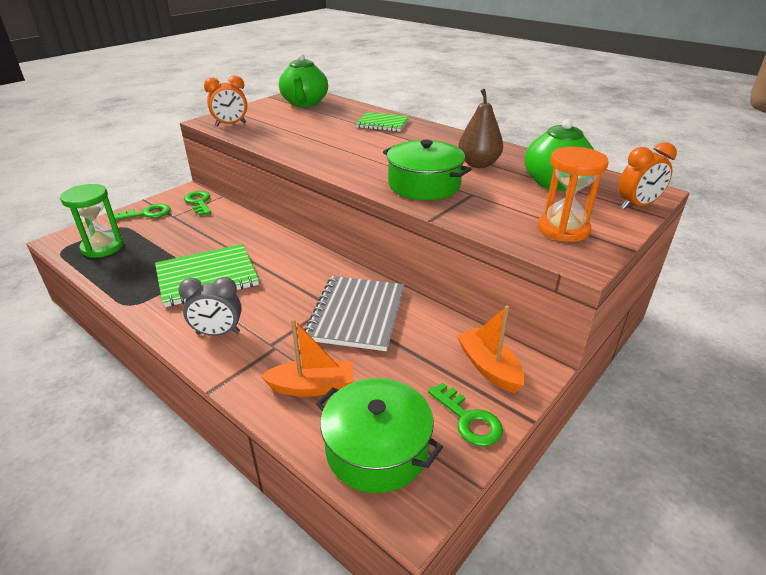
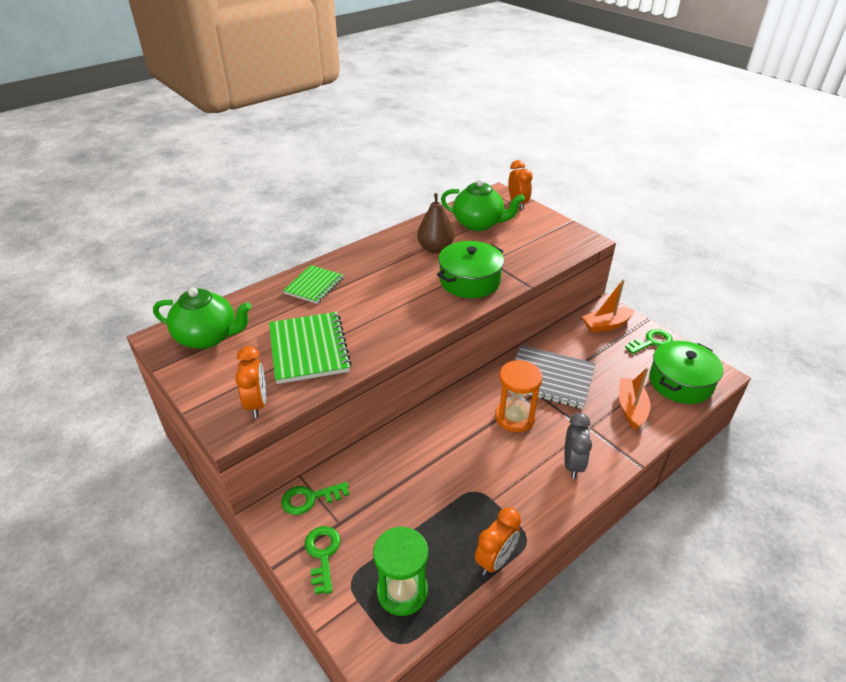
camera: 80 degrees left, 5 degrees up
green notebook [155,244,259,307] -> green notebook moved to [269,312,352,384]
orange hourglass [538,147,609,242] -> orange hourglass moved to [495,360,543,432]
none -> orange clock [475,507,521,576]

